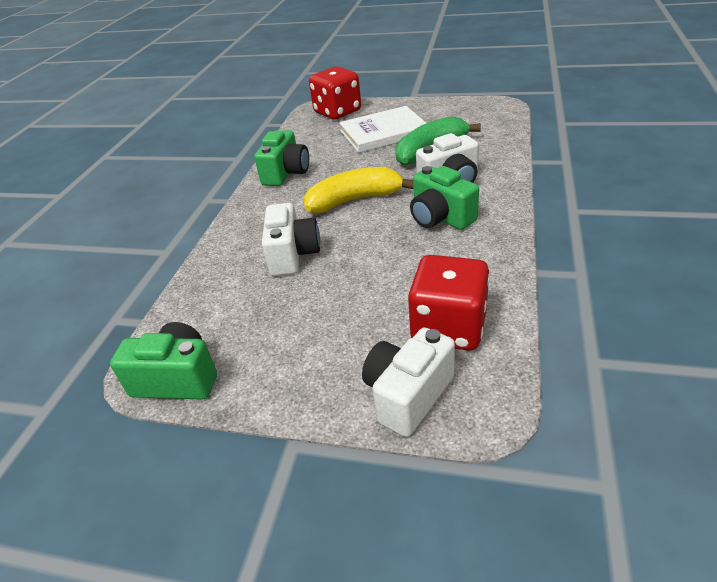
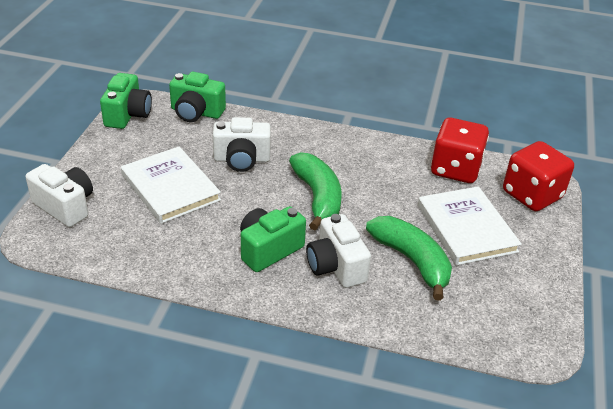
camera: 85 degrees right, 0 degrees up
green camera [254,130,309,186] -> green camera moved to [169,72,226,122]
yellow banana [303,167,413,213] -> green banana [289,152,342,230]
red dice [408,255,490,351] -> red dice moved to [431,118,489,183]
none -> white book [121,146,221,224]

